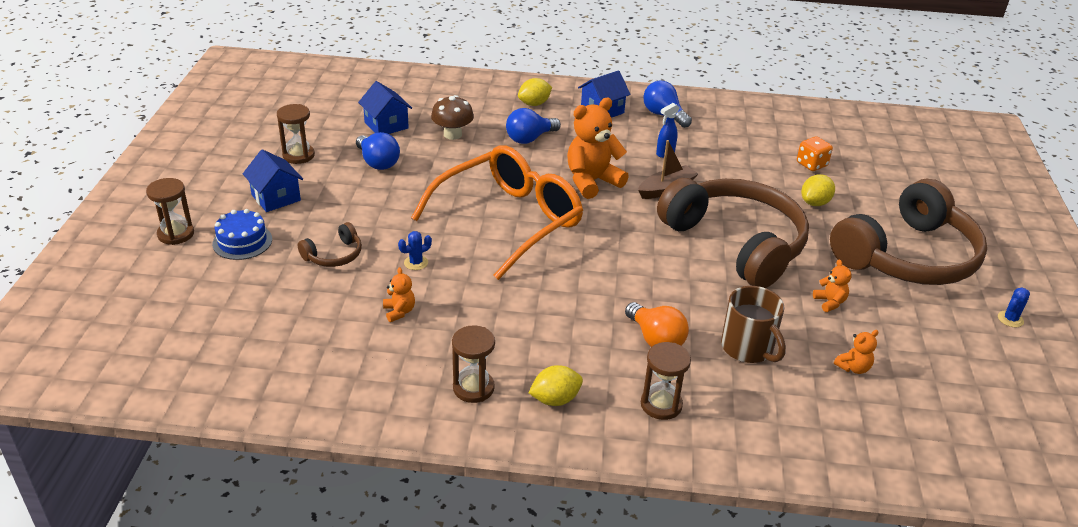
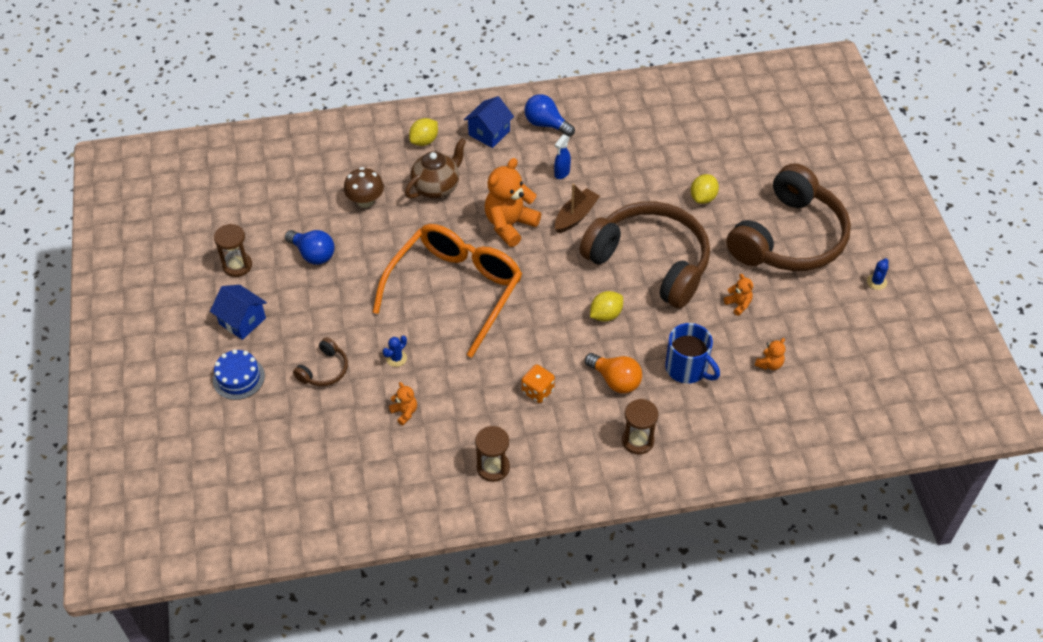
camera: 15 degrees left, 15 degrees up
brown hourglass [146,178,194,245] -> none
blue house [358,81,412,134] -> none
blue light bulb [506,108,561,144] -> brown teapot [405,138,466,199]
yellow lemon [529,365,583,406] -> yellow lemon moved to [590,291,623,322]
brown mug [721,286,786,363] -> blue mug [665,323,720,384]
orange dice [797,136,833,171] -> orange dice moved to [522,365,555,403]

